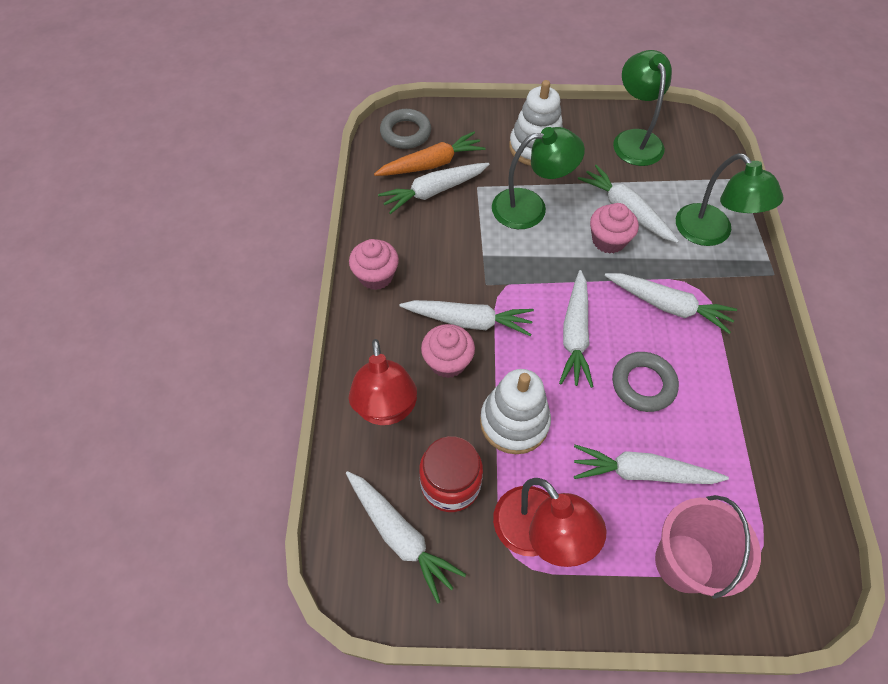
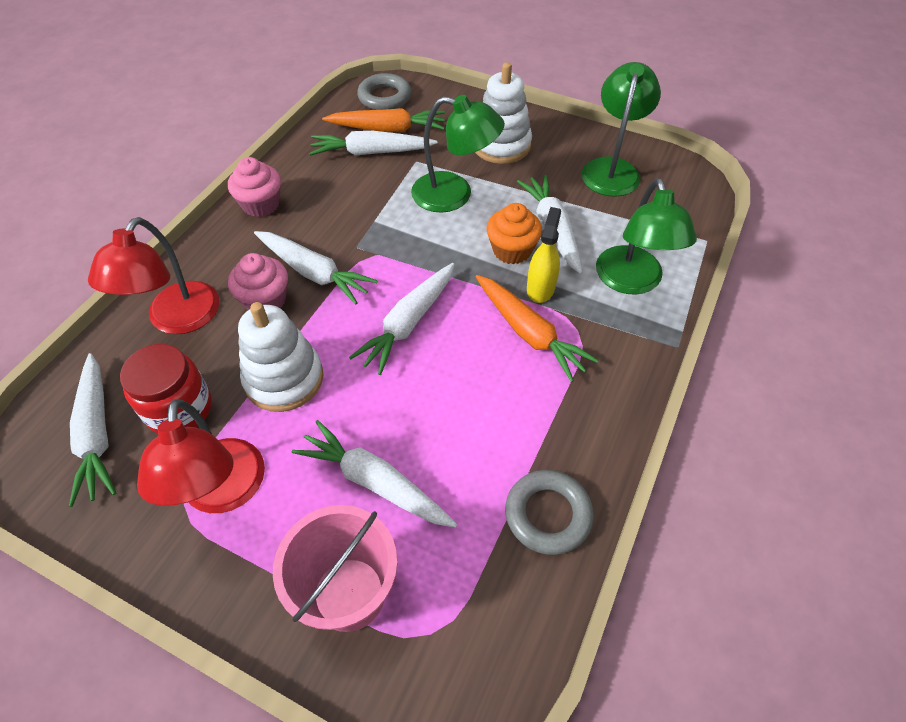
camera: 25 degrees right, 5 degrees down
pink cupcake [590,203,639,254] -> orange cupcake [487,203,542,264]
white carrot [604,273,737,334] -> orange carrot [475,275,599,382]
grey ring [612,352,679,412] -> grey ring moved to [505,470,594,555]
none -> yellow spray bottle [527,207,561,303]

